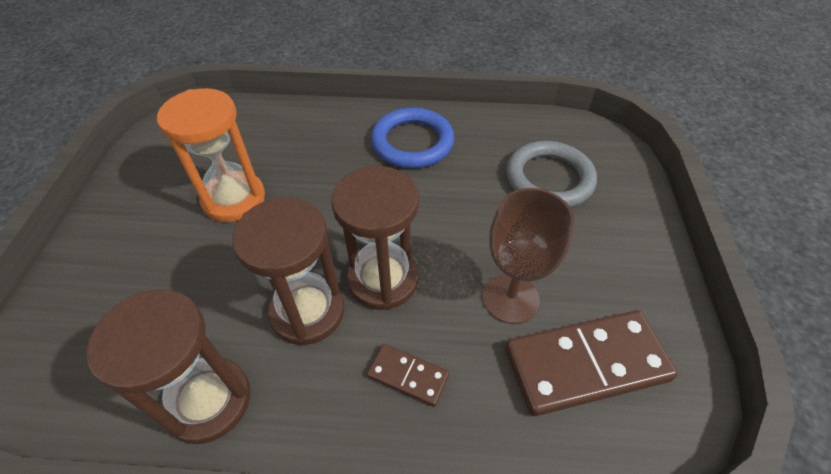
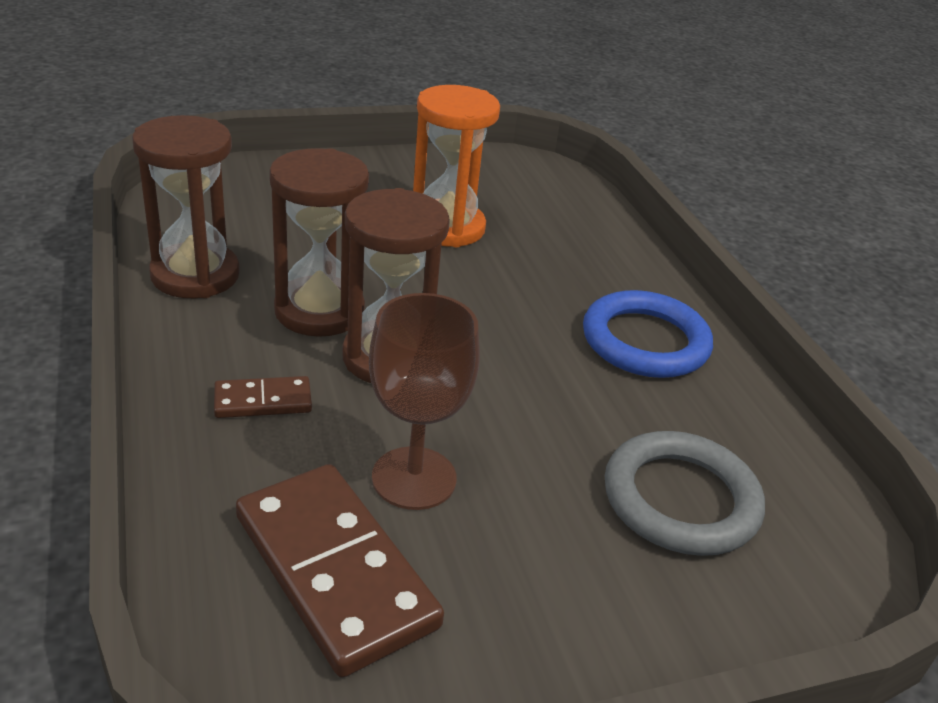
camera: 65 degrees right, 15 degrees down
brown domino [367,344,449,407] -> brown domino turned 75 degrees clockwise [214,376,312,418]

